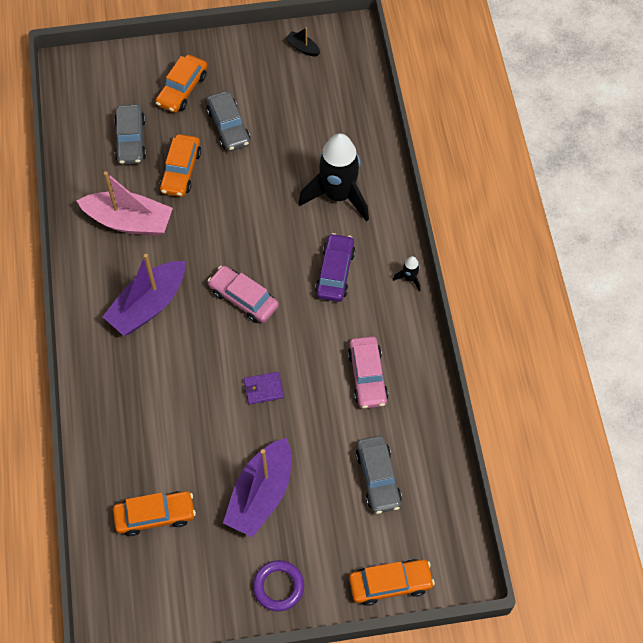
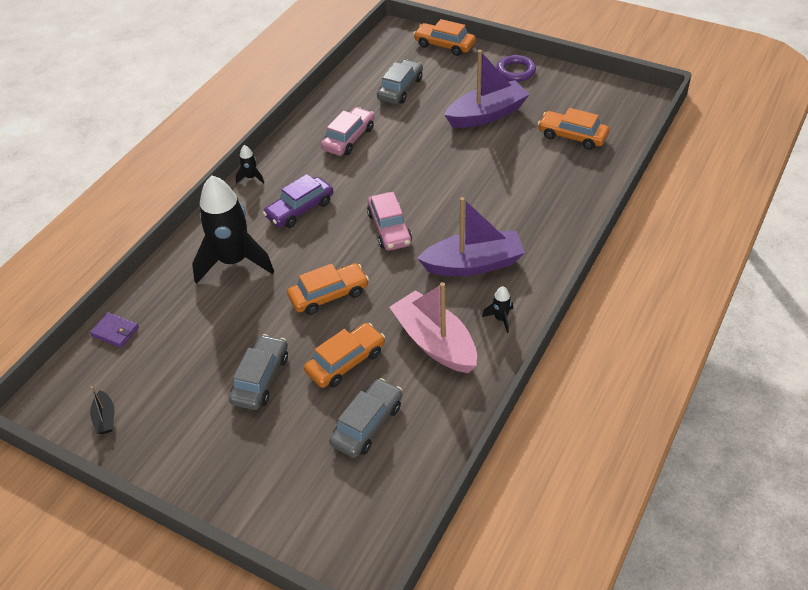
camera: 140 degrees left, 15 degrees down
orange car [156,55,207,113] -> orange car moved to [287,263,369,315]
purple wallet [244,372,284,405] -> purple wallet moved to [90,312,139,348]
none -> black rocket [482,286,513,333]

